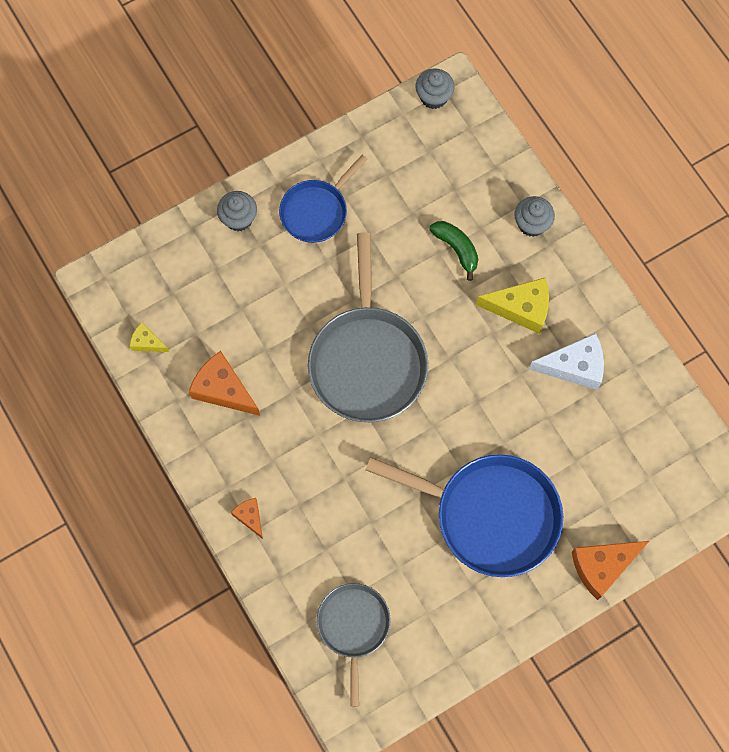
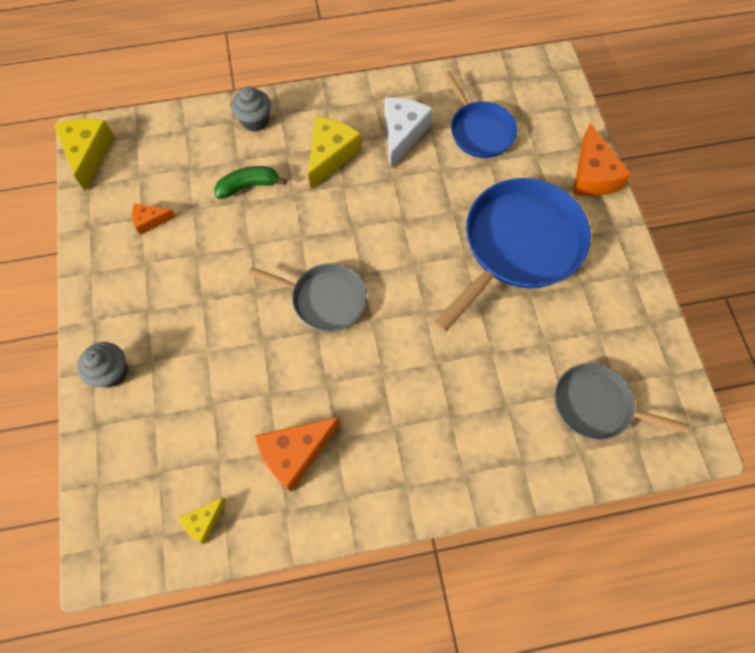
camera: 70 degrees left, 5 degrees down
orange cheese [231,498,263,539] -> orange cheese moved to [132,204,175,235]
blue pan [279,155,368,243] -> blue pan moved to [443,71,517,158]
grey pan [308,232,428,422] -> grey pan [248,263,367,332], size x0.58
grey cupcake [415,68,455,109] -> yellow cheese [54,118,114,191]

